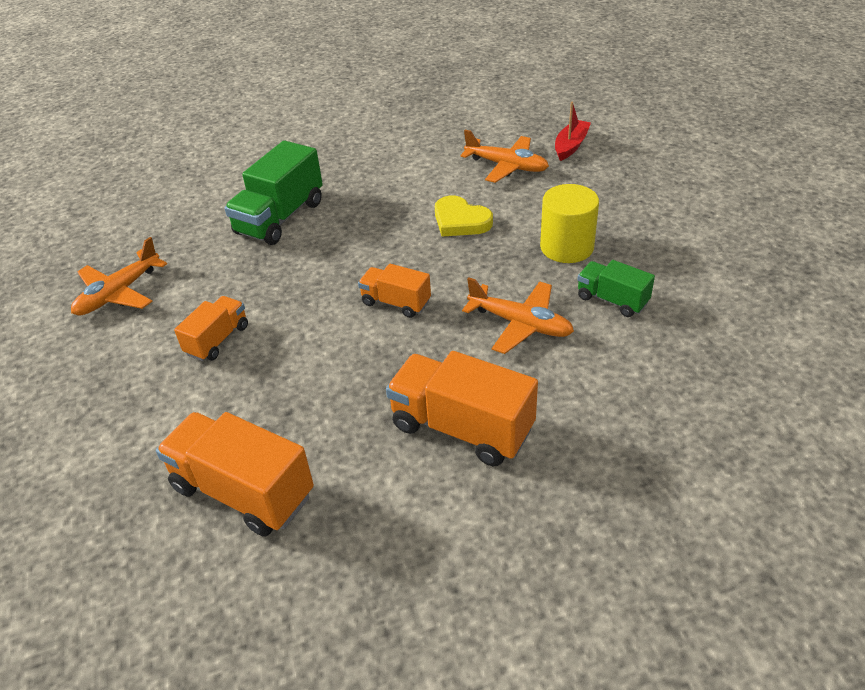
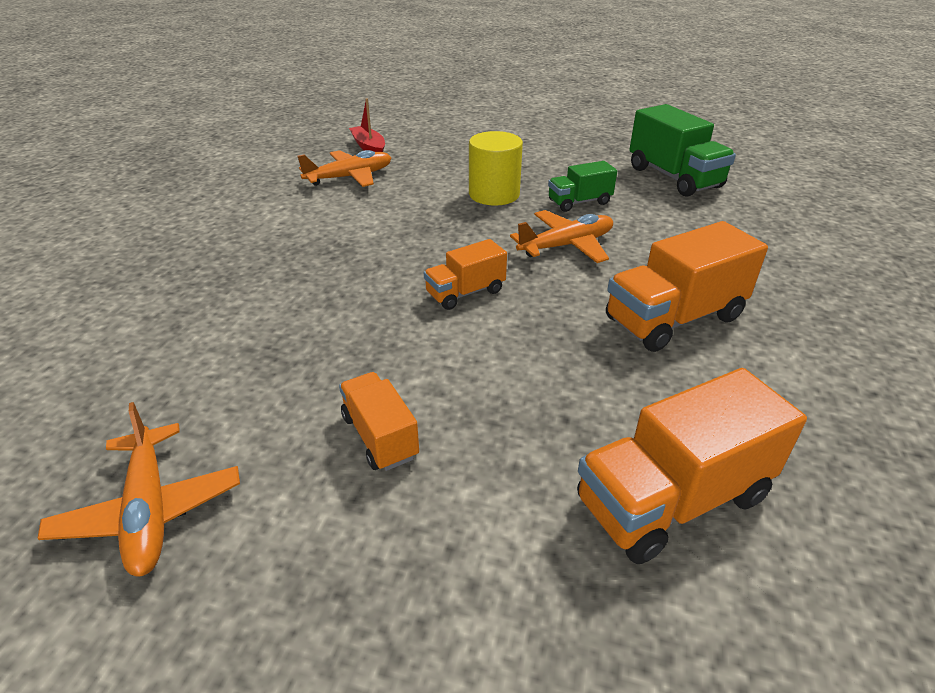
camera: 60 degrees left, 5 degrees down
green truck [224,140,323,245] -> green truck moved to [629,104,736,197]
yellow heart [435,195,493,237] -> none

